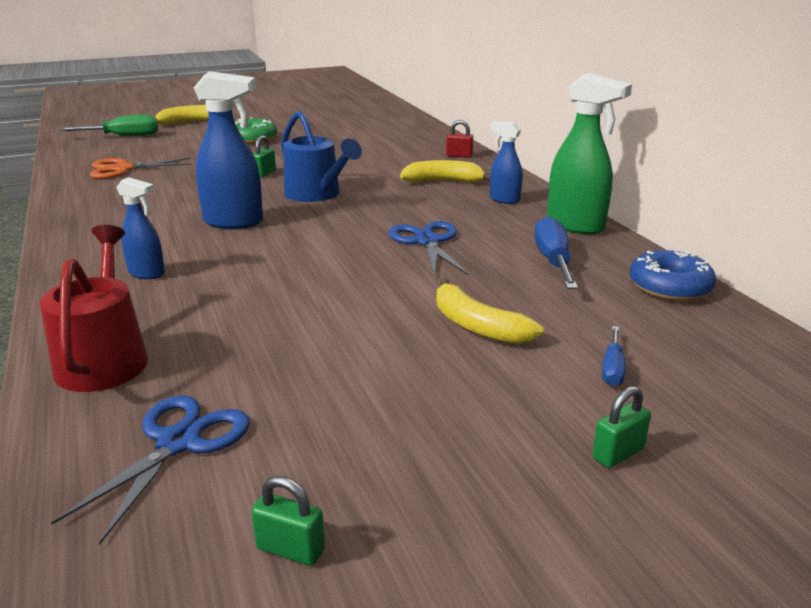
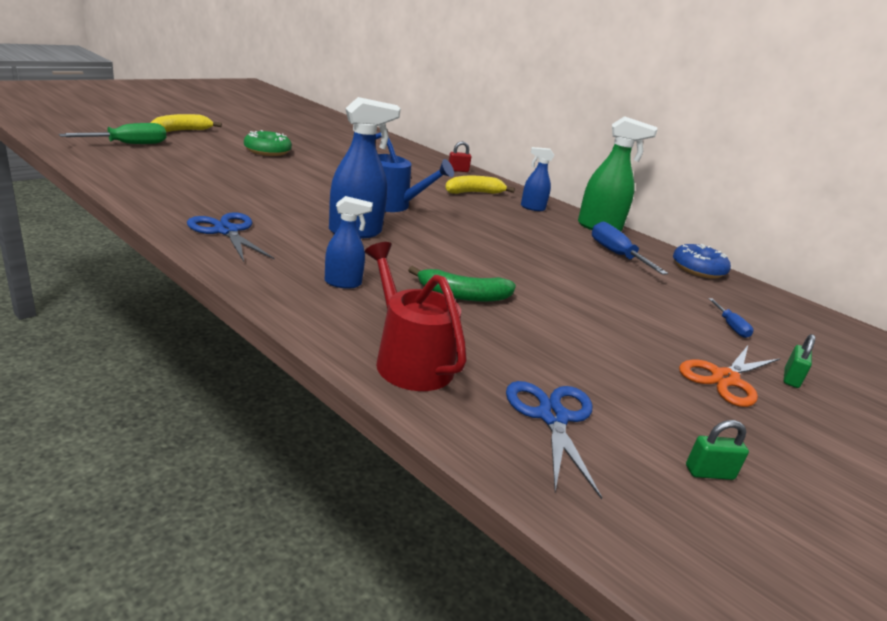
camera: 30 degrees left, 0 degrees up
orange scissors [90,158,192,179] -> orange scissors moved to [679,345,780,407]
green padlock [253,135,276,178] -> none
blue scissors [389,221,469,275] -> blue scissors moved to [187,212,274,262]
yellow banana [436,278,543,344] -> none
none -> green banana [408,266,516,302]

